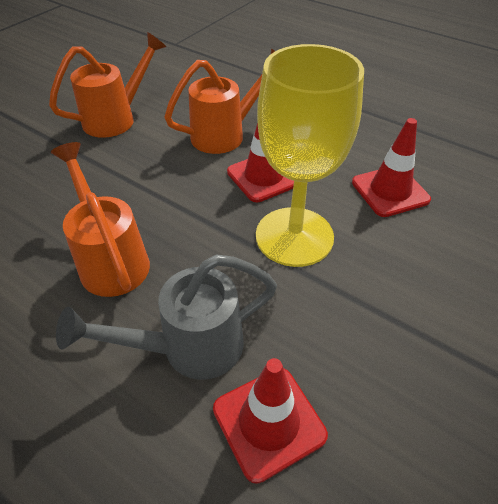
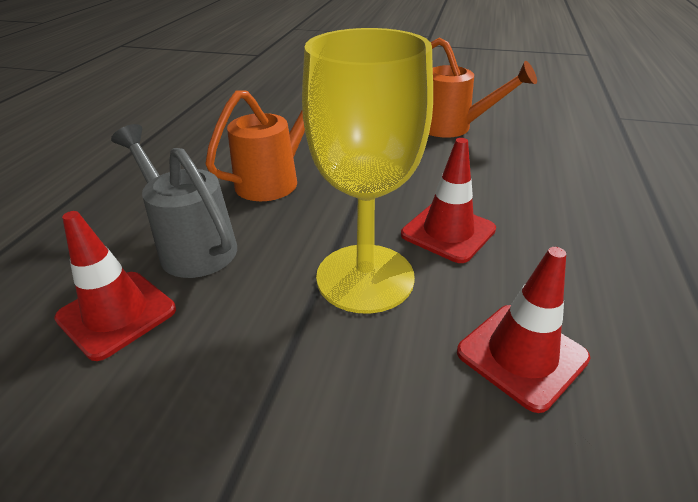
camera: 70 degrees right, 10 degrees down
orange watering can [164,49,275,154] -> none

